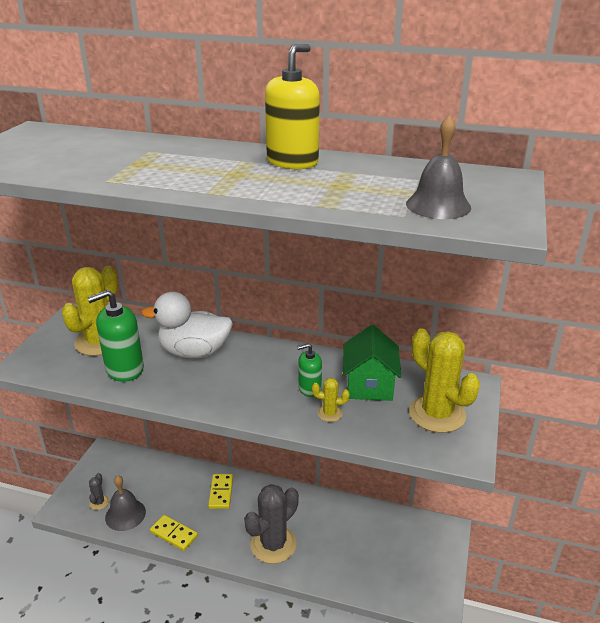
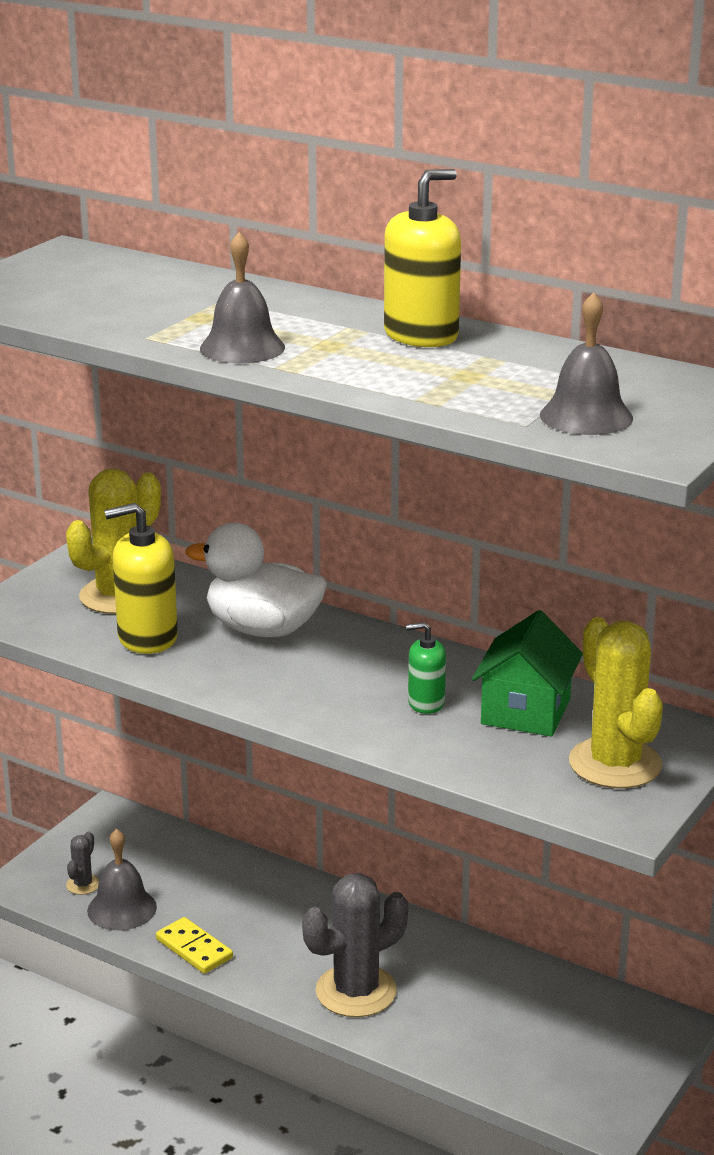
camera: 15 degrees right, 5 degrees down
green soap dispenser [87,290,144,382] -> yellow soap dispenser [104,503,178,654]
yellow domino [208,474,233,509] -> none
yellow cactus [312,378,349,422] -> none
none -> grey bell [200,232,285,363]

